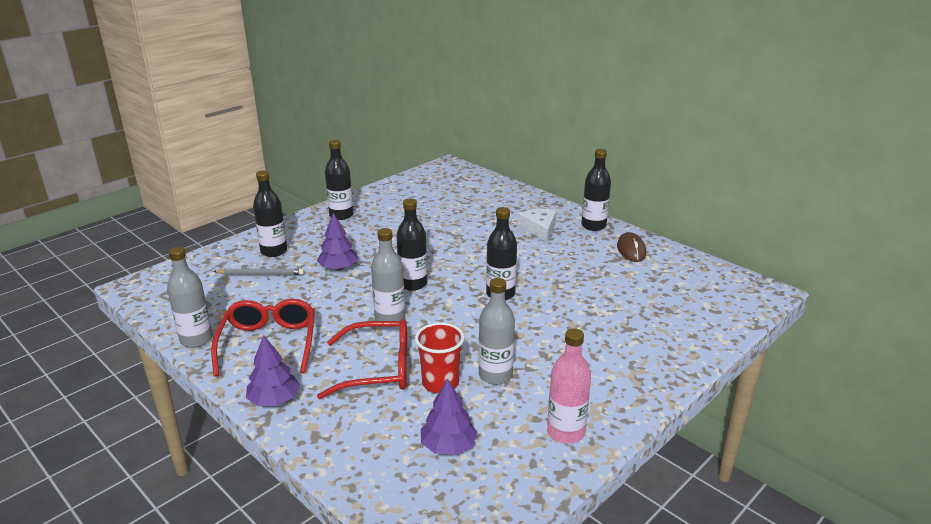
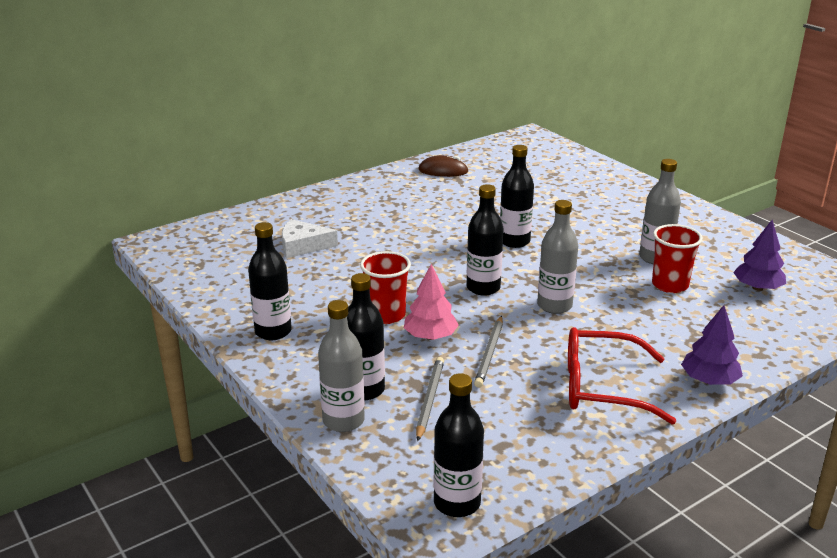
camera: 80 degrees left, 0 degrees up
grey bottle [167,247,213,348] -> grey bottle moved to [318,300,365,432]
purple tree [317,213,358,270] -> pink tree [404,264,459,340]
red glasses [317,319,407,399] -> none
white cheese [518,209,557,242] -> white cheese moved to [282,219,338,258]
pink bottle [547,328,591,444] -> none
black bottle [581,149,611,231] -> black bottle moved to [434,373,484,517]
none -> red cup [360,251,411,324]
none -> grey pencil [474,316,503,388]

